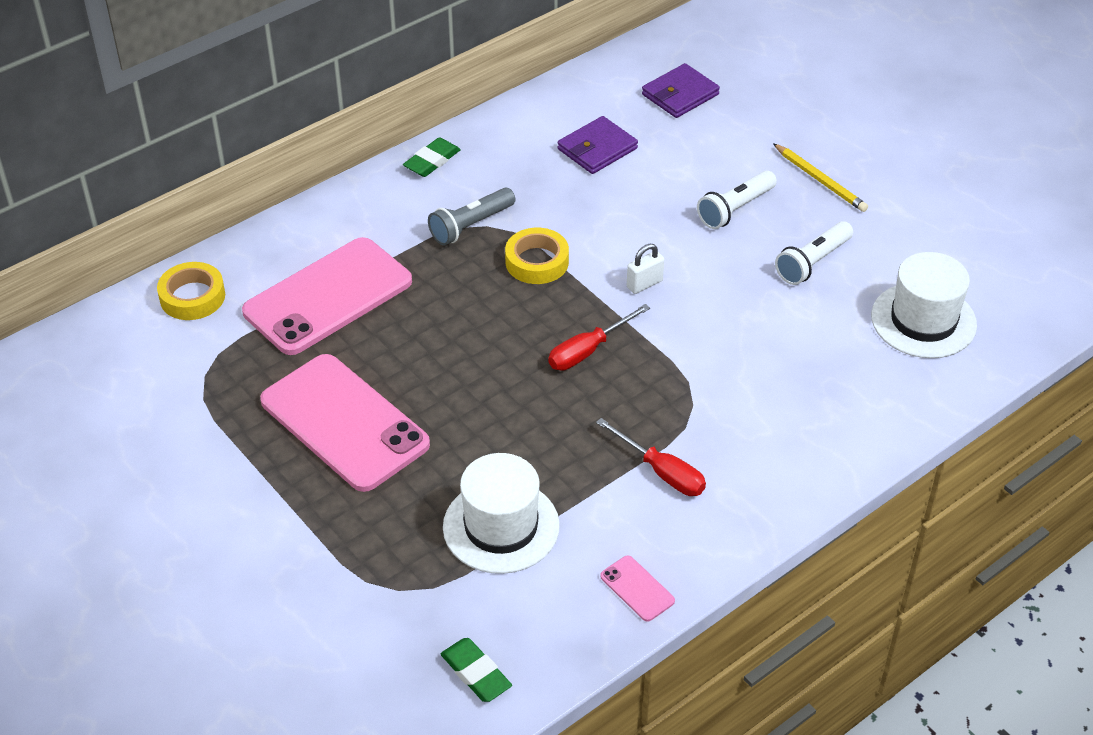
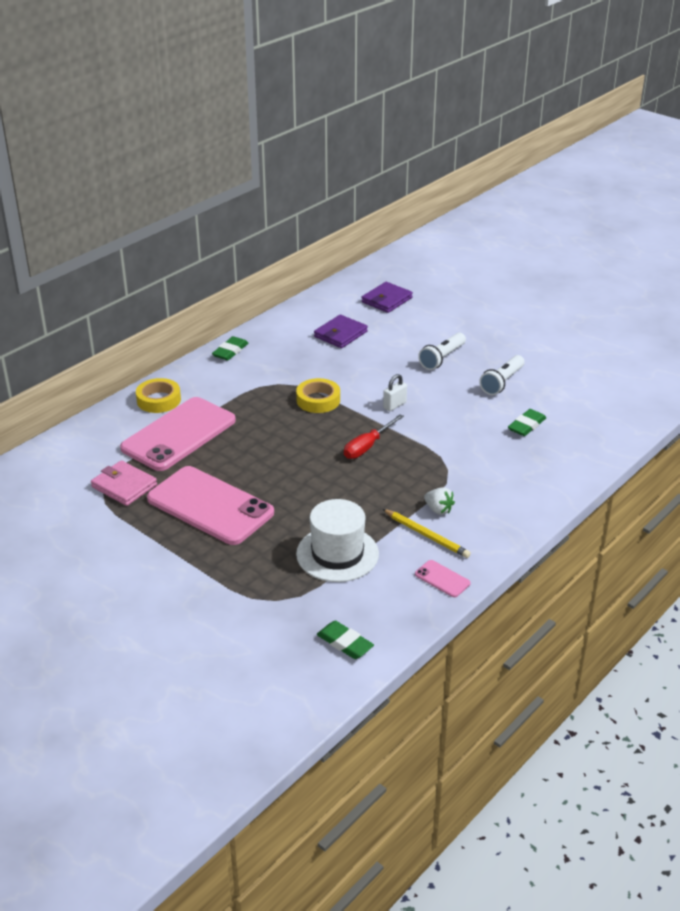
camera: 10 degrees left, 10 degrees down
yellow tape [157,262,225,320] -> yellow tape moved to [136,378,181,413]
grey flashlight [428,188,515,245] -> none
red screwdriver [596,418,706,496] -> white strawberry [424,487,455,515]
yellow pencil [773,143,868,212] -> yellow pencil moved to [383,509,471,558]
white hat [871,252,977,358] -> none
none -> pink wallet [91,460,157,506]
none -> green eraser [508,409,546,436]

